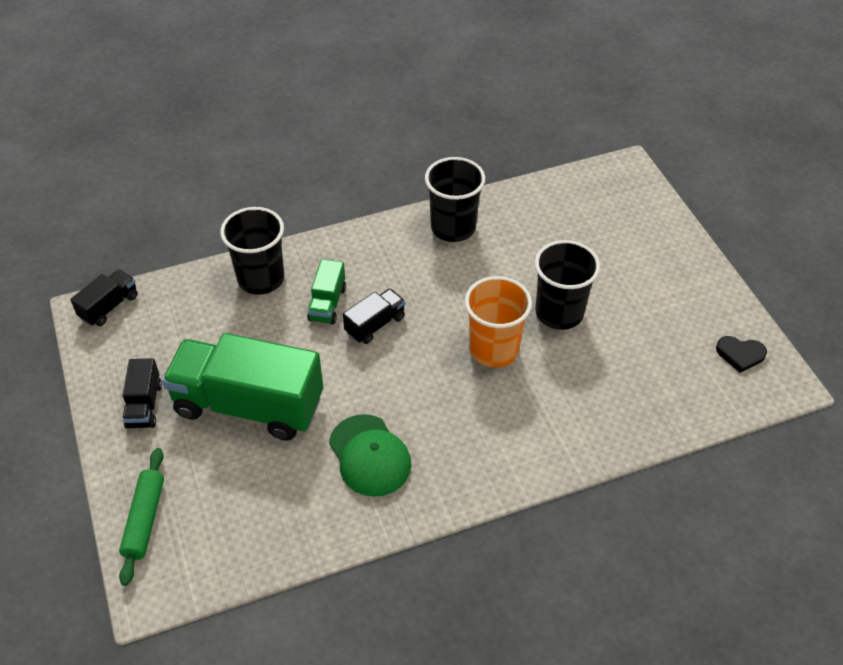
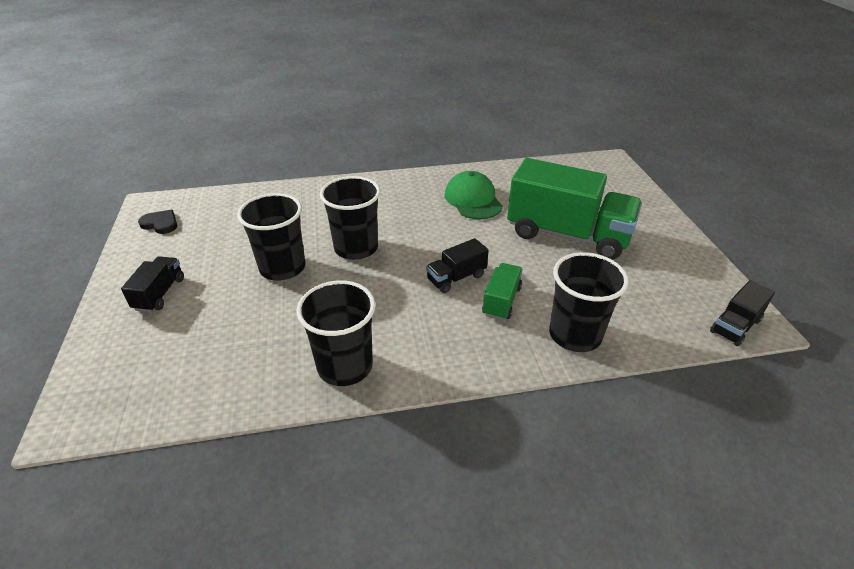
camera: 170 degrees left, 10 degrees down
green rolling pin [119,448,164,586] -> none
black truck [122,358,162,429] -> black truck moved to [121,256,184,312]
orange cup [465,276,532,368] -> black cup [320,176,380,260]

